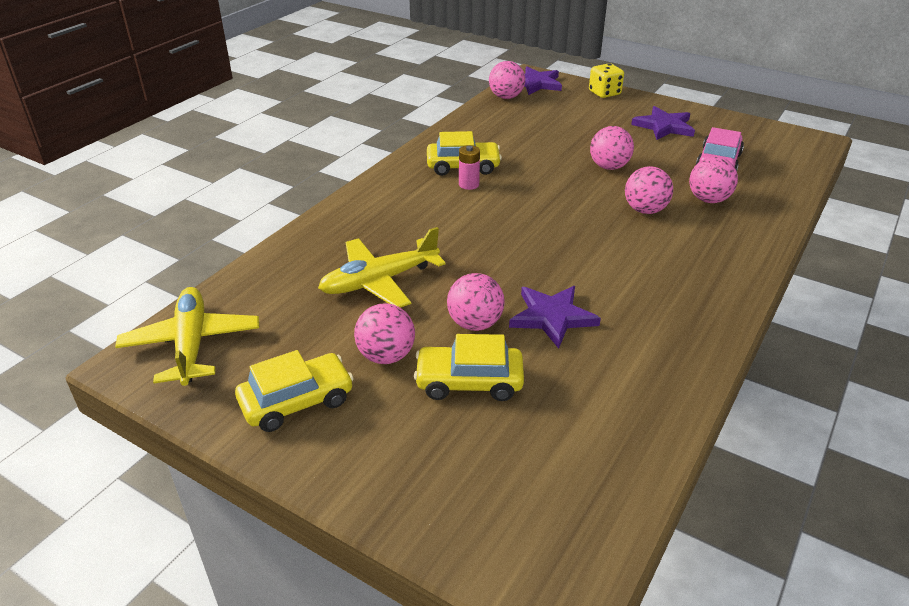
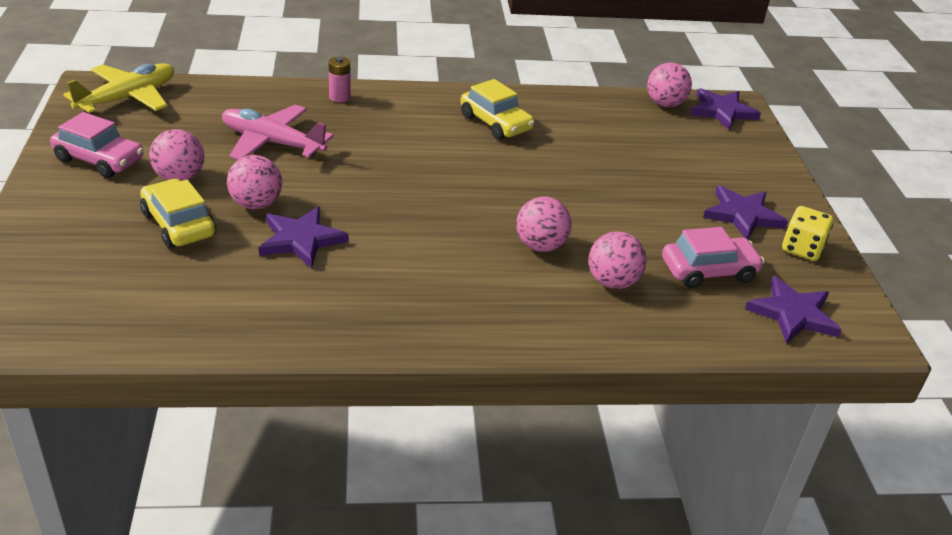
camera: 50 degrees right, 0 degrees up
yellow car [235,350,354,432] -> pink car [50,112,144,178]
yellow plane [318,227,446,308] -> pink plane [222,105,334,160]
pink battery [459,145,480,190] -> pink battery moved to [329,57,350,102]
yellow dice [589,63,624,98] -> yellow dice moved to [782,206,834,261]
pink ball [590,126,634,170] -> none
none -> purple star [745,276,842,344]

